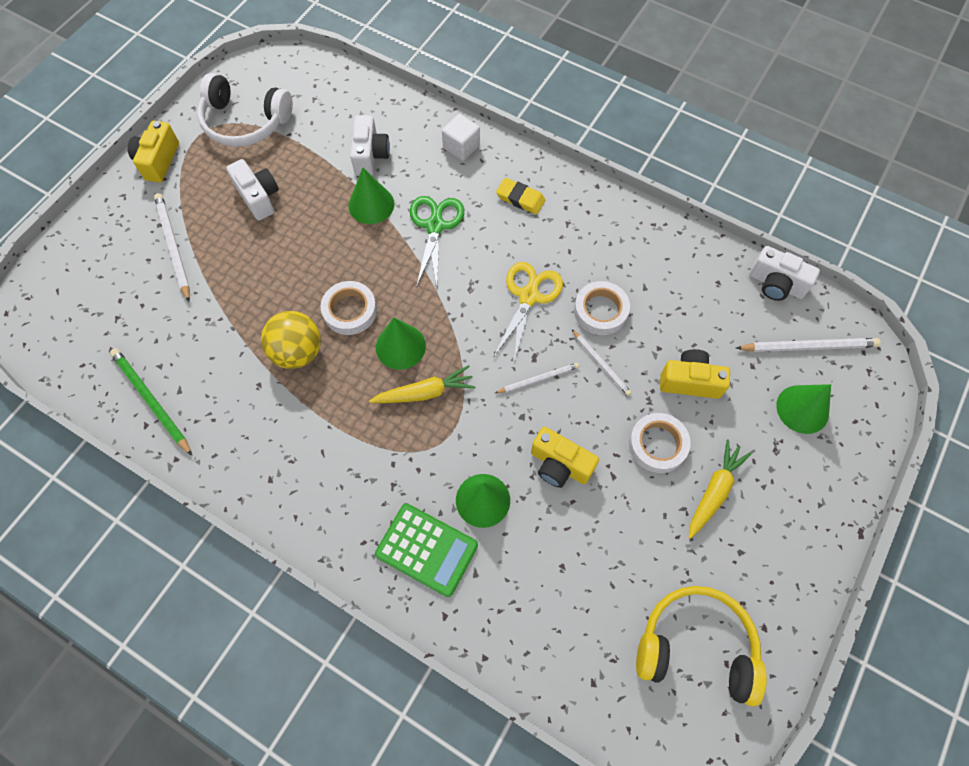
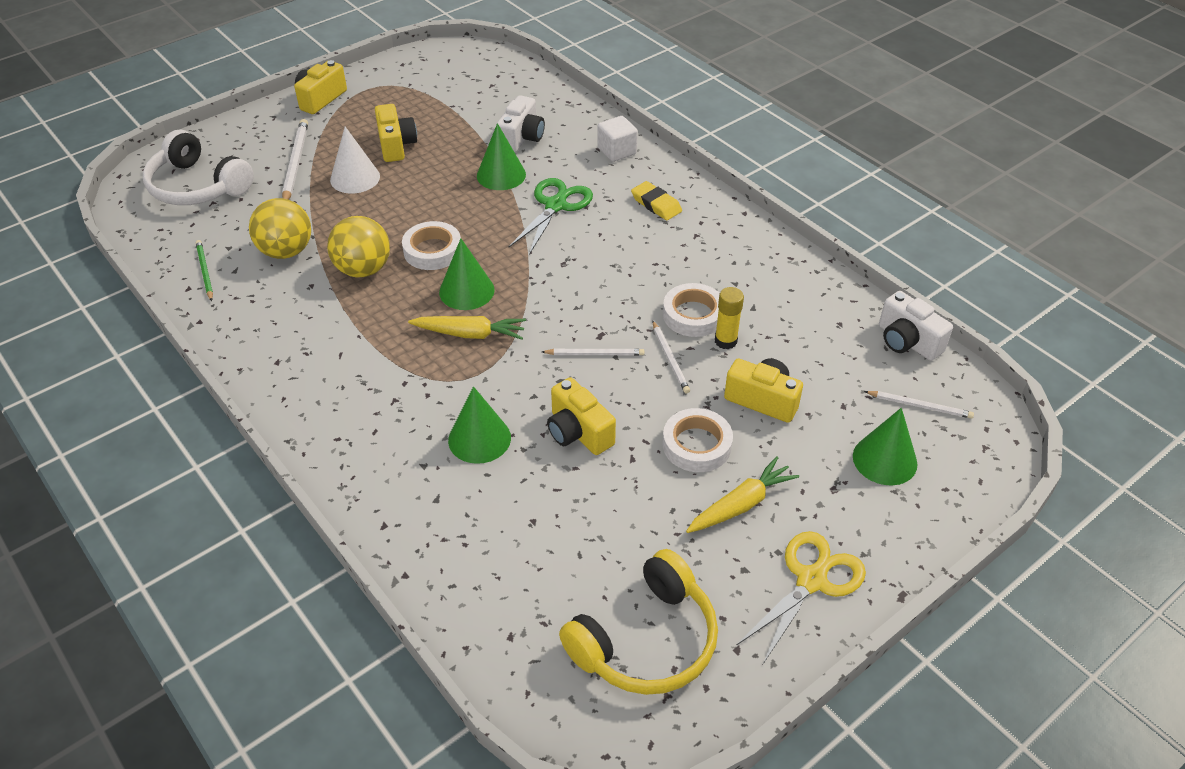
camera: 20 degrees right, 20 degrees down
green pencil [110,348,192,456] -> green pencil [196,240,213,301], size x0.62
white headphones [197,73,293,147] -> white headphones moved to [143,130,254,205]
white camera [226,159,279,220] -> yellow camera [375,104,417,162]
green calculator [375,503,478,597] -> none
yellow scissors [494,262,563,363] -> yellow scissors moved to [736,531,866,664]
yellow headphones [636,586,767,706] -> yellow headphones turned 105 degrees clockwise [559,549,718,695]
white pencil [736,338,881,352] -> white pencil [864,391,974,419], size x0.62
none -> yellow ball [249,198,311,259]
none -> white cone [330,127,380,194]
none -> yellow glue stick [715,287,744,349]

